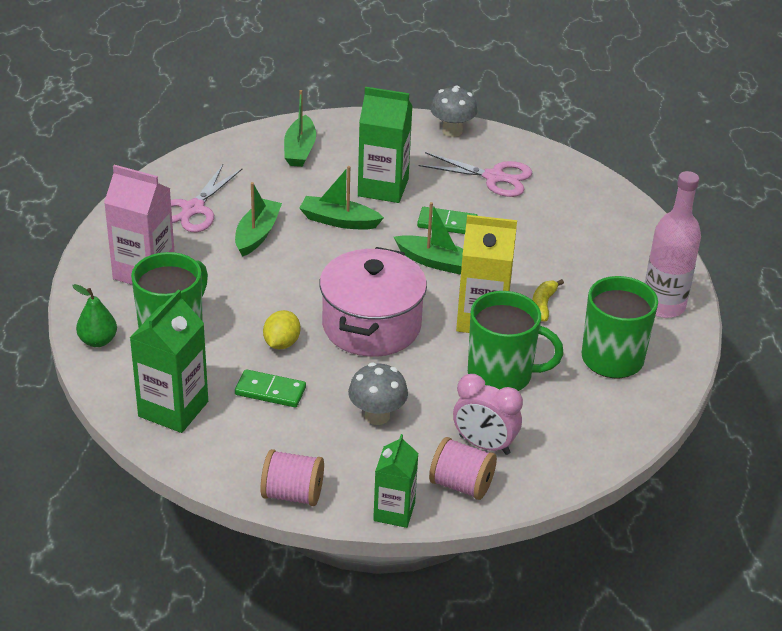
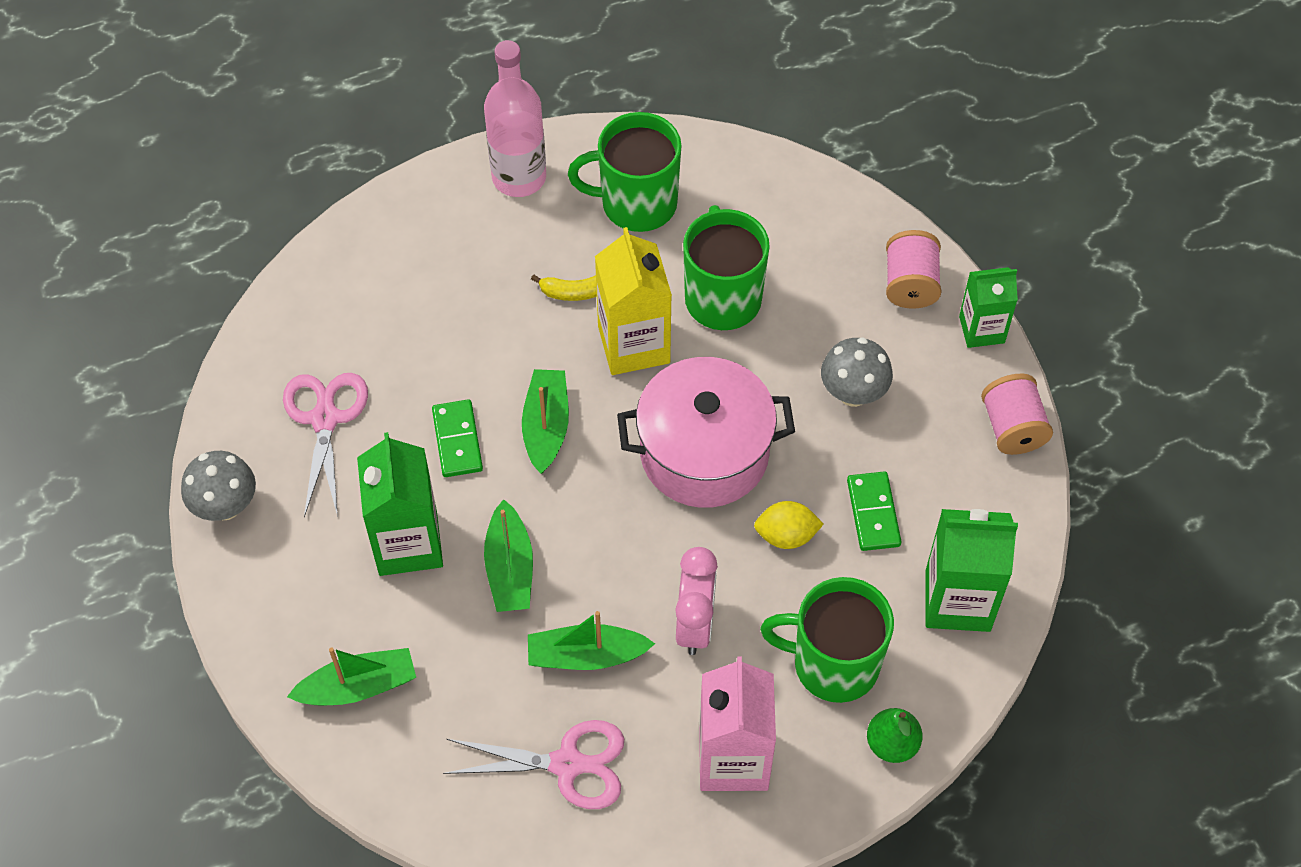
camera: 110 degrees left, 20 degrees up
pink clock [453,374,523,455] -> pink clock moved to [675,547,718,655]

